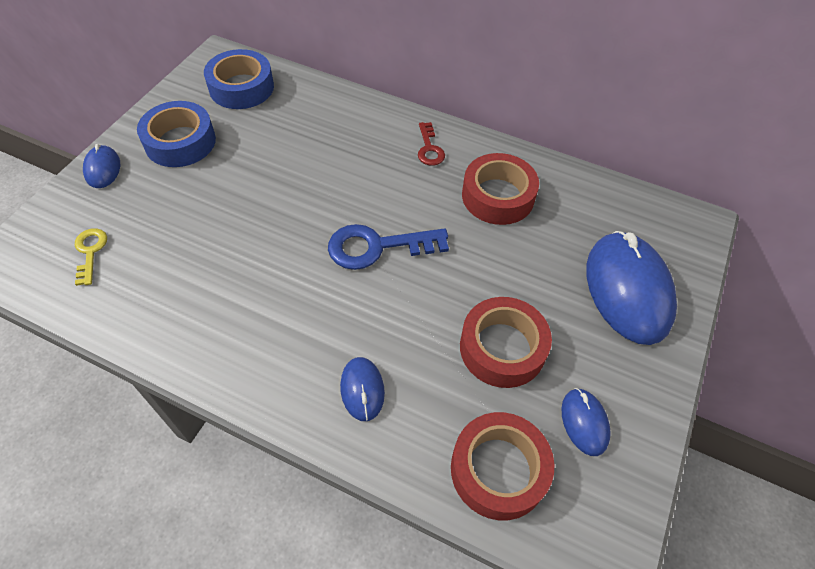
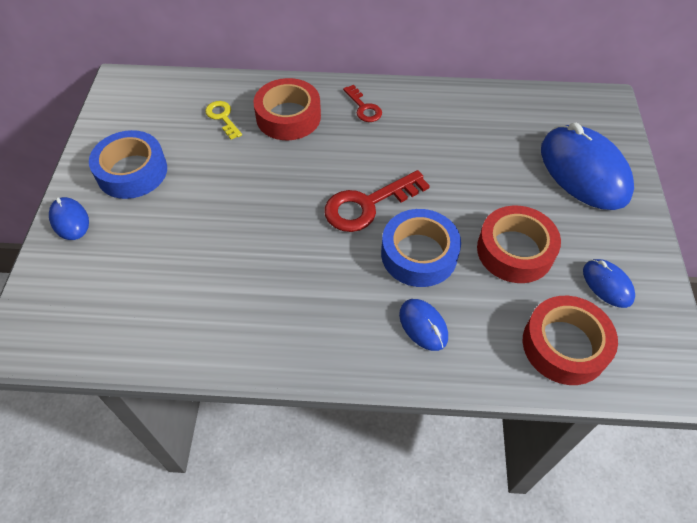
camera: 20 degrees left, 0 degrees up
yellow key [75,228,107,286] -> yellow key moved to [205,101,242,140]
blue tape [204,49,274,109] -> blue tape moved to [381,209,461,287]
blue key [328,224,449,270] -> red key [324,170,430,232]
red tape [462,153,539,225] -> red tape moved to [253,78,321,140]

